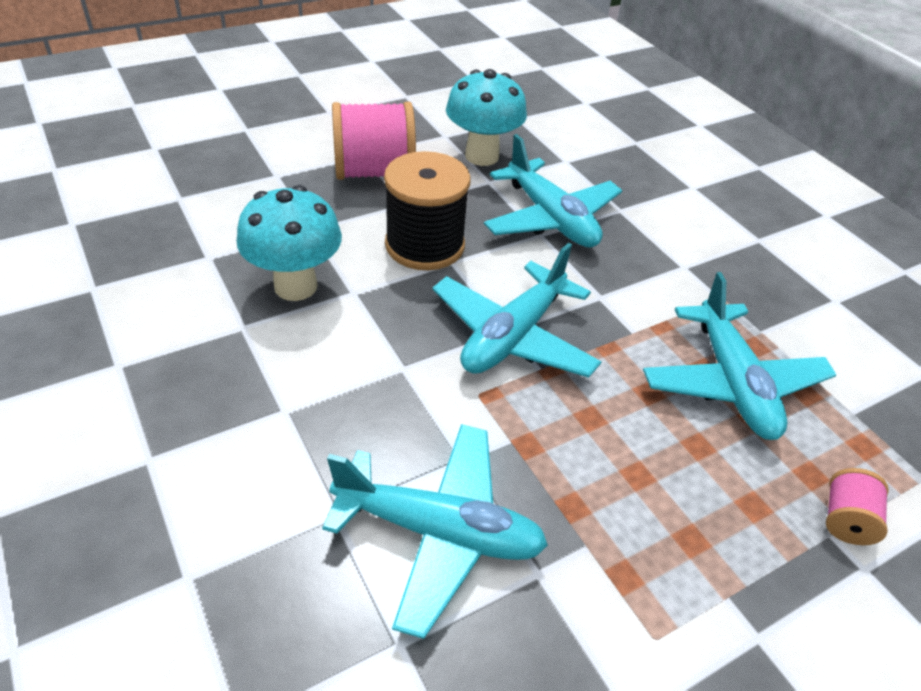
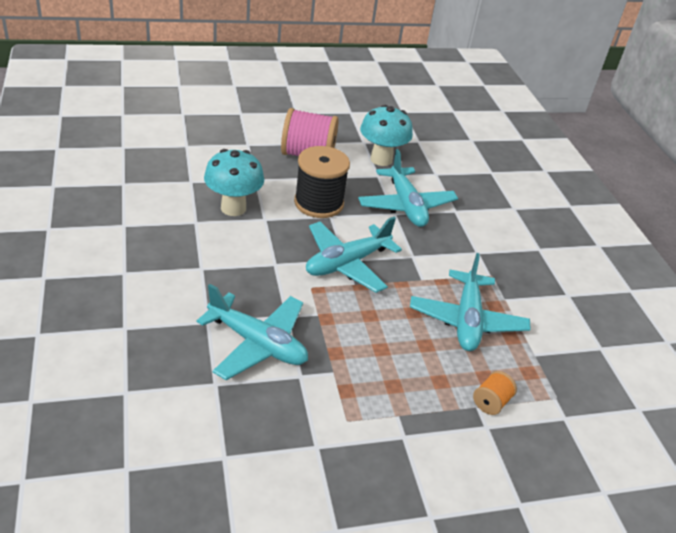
camera: 15 degrees right, 5 degrees down
pink spool [826,468,889,545] -> orange spool [473,371,517,415]

